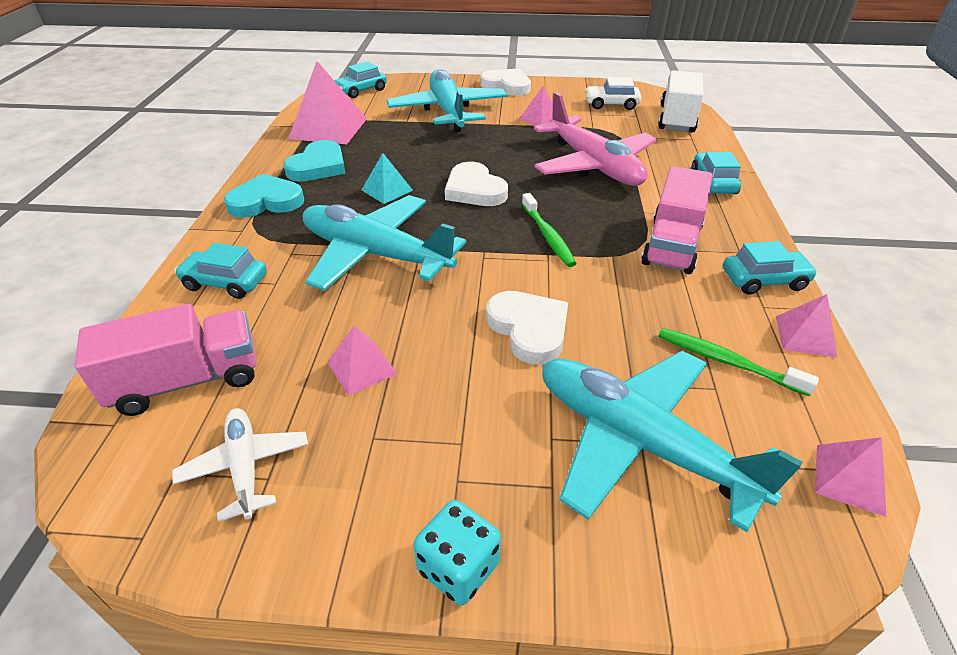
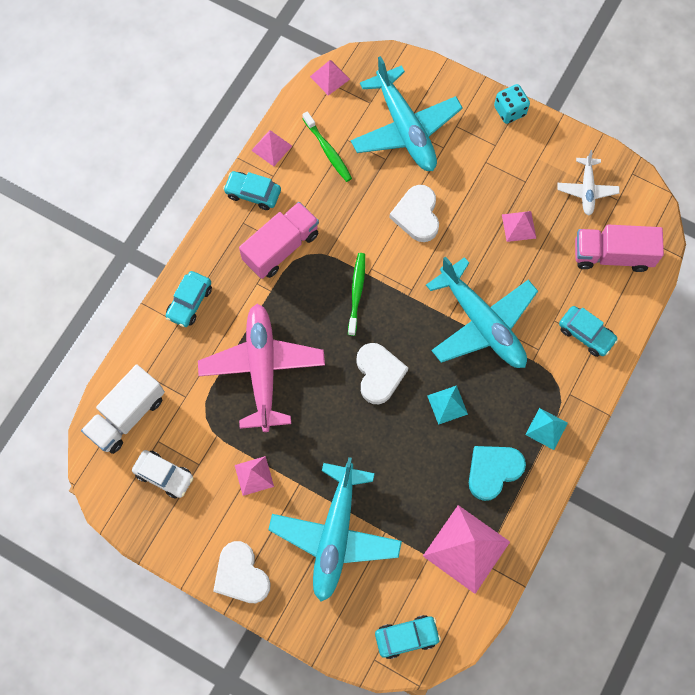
camera: 155 degrees left, 30 degrees up
turquoise heart [224,174,304,218] -> turquoise pyramid [525,408,568,450]

